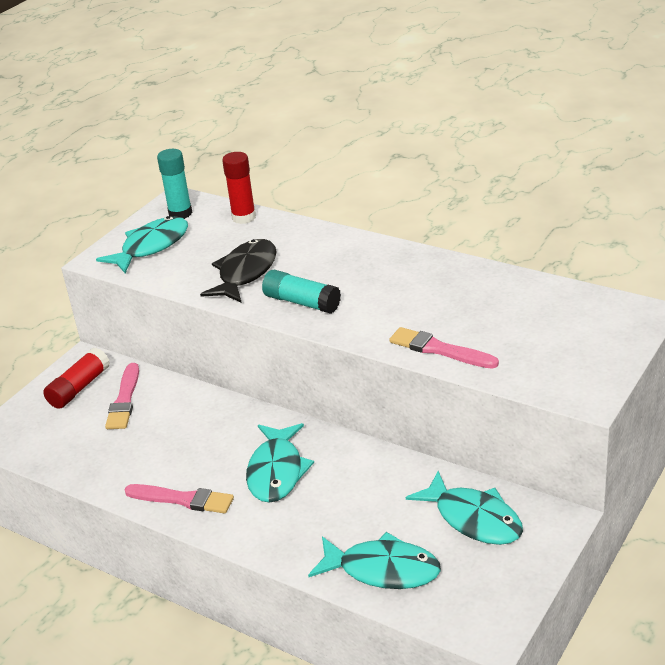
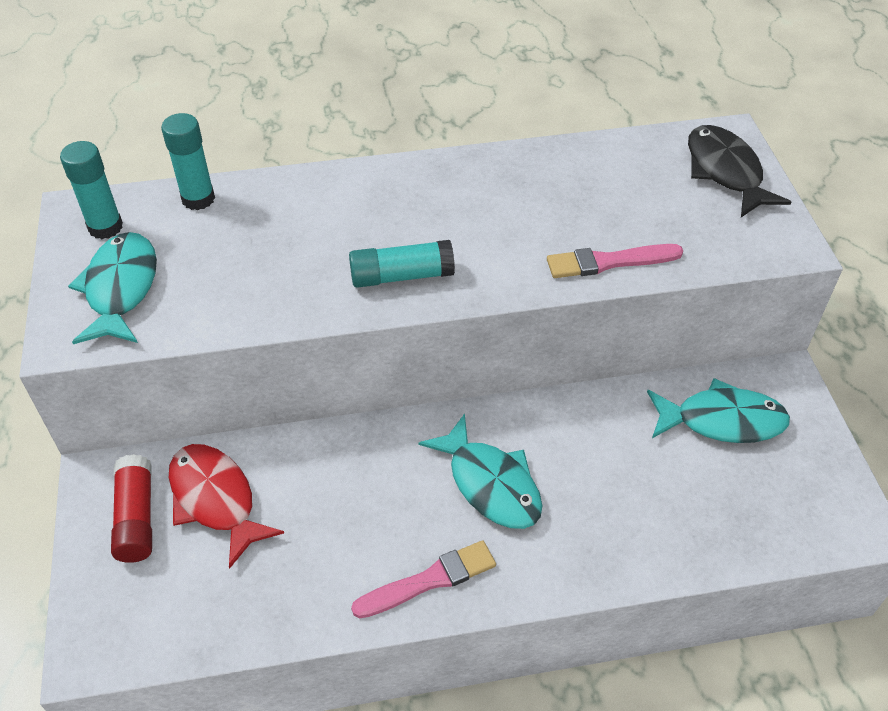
camera: 45 degrees left, 15 degrees up
pink brush [105,363,139,429] -> red fish [169,444,284,569]
black fish [200,239,277,302] -> black fish moved to [688,125,791,217]
red glue stick [222,152,256,224] -> turquoise glue stick [161,113,215,210]
turquoise fish [308,532,441,589] -> none

